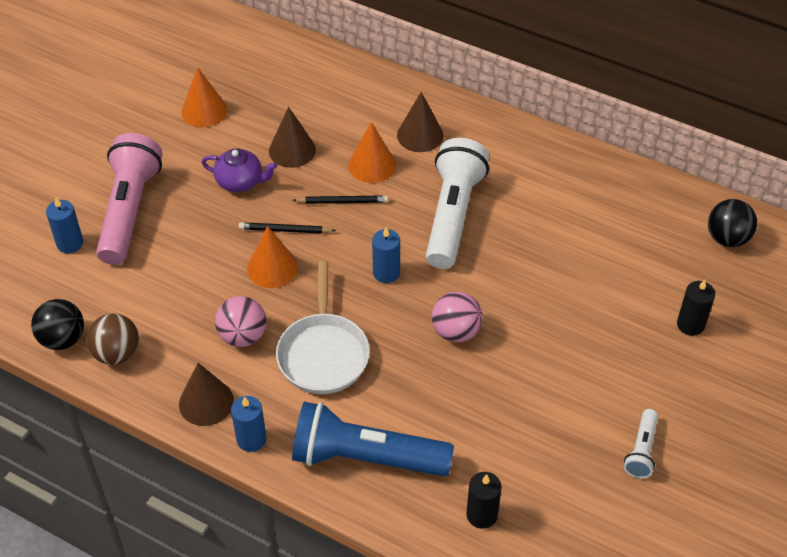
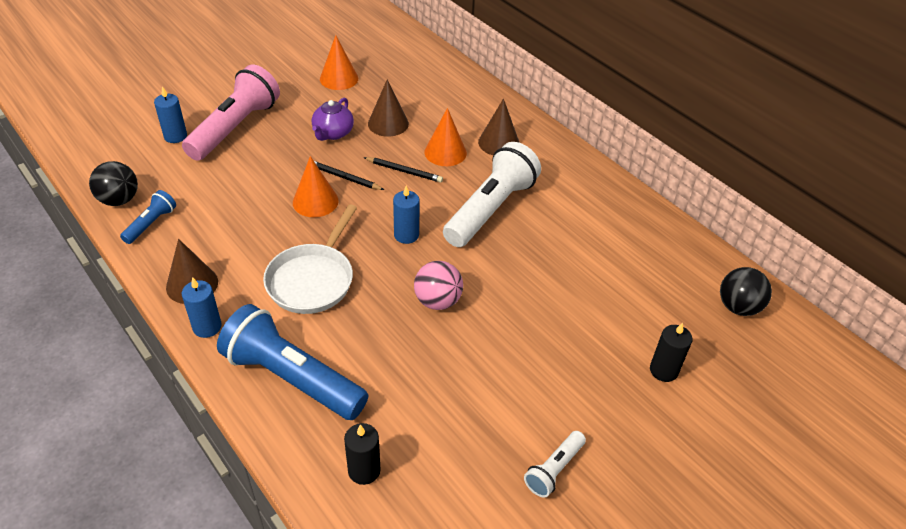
camera: 20 degrees right, 5 degrees down
brown ball [86,313,139,365] -> blue flashlight [120,190,176,244]
purple teapot [201,148,277,192] -> purple teapot turned 75 degrees clockwise [312,98,354,141]
pink ball [215,296,266,347] -> none

